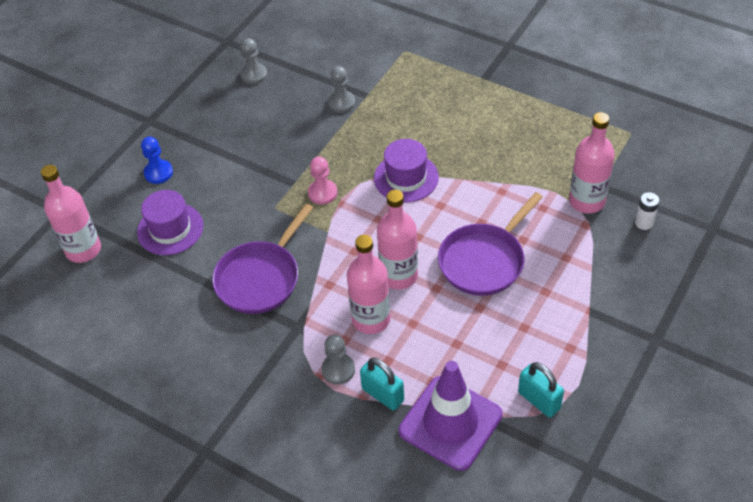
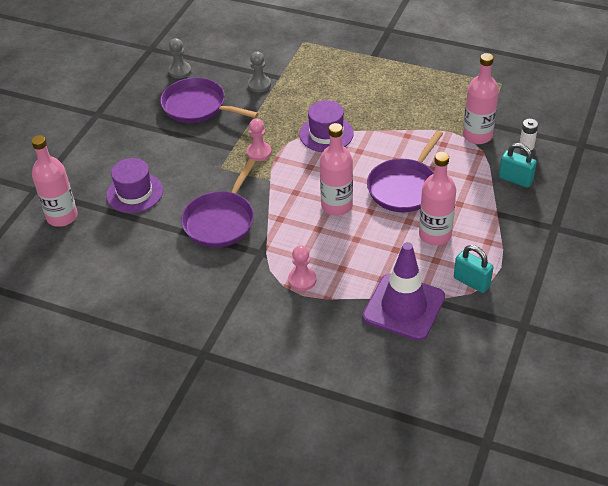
camera: 10 degrees left, 5 degrees down
blue pawn [141,137,173,184] -> none
grey pawn [321,335,355,385] -> pink pawn [288,245,316,291]
pink bottle [347,235,391,334] -> pink bottle moved to [419,152,456,245]
turquoise padlock [360,358,404,411] -> turquoise padlock moved to [499,143,537,188]
none -> purple pan [160,78,259,123]

